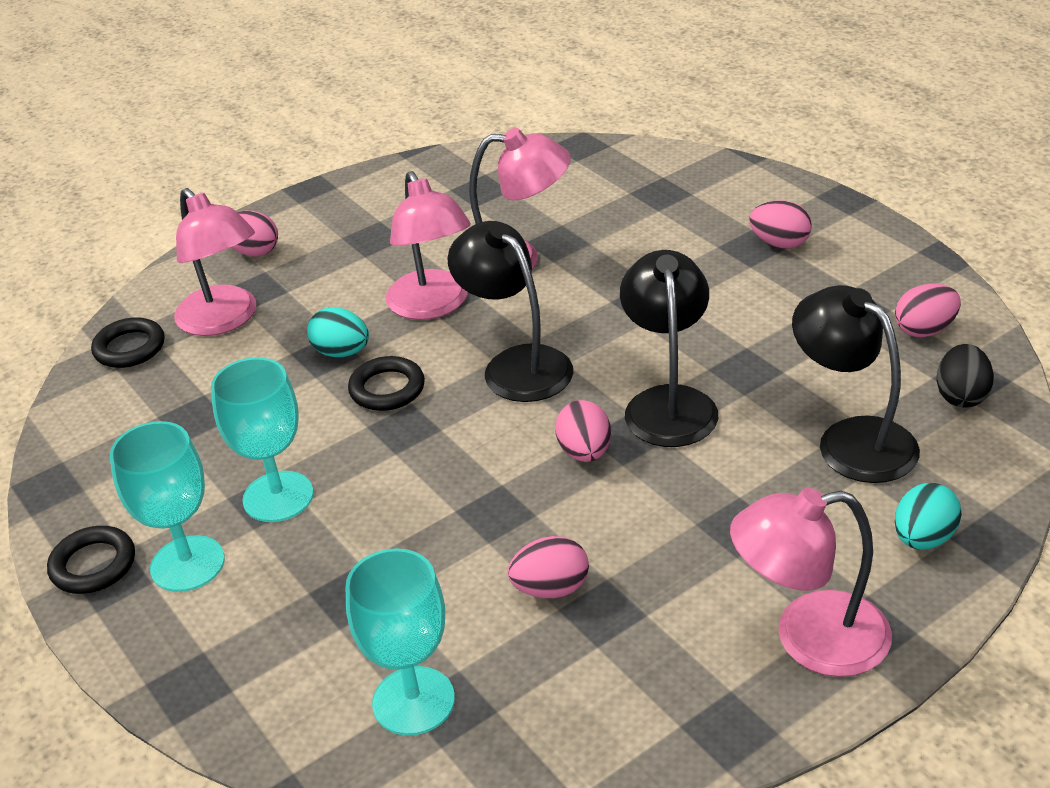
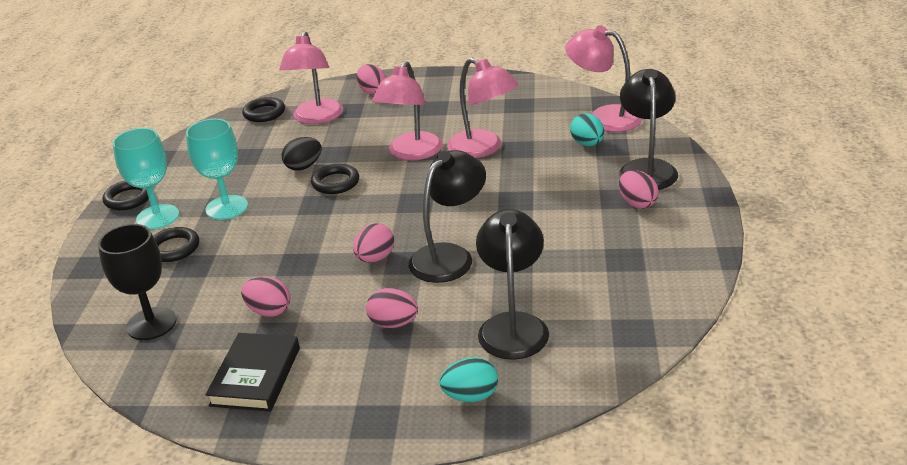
camera: 40 degrees right, 5 degrees down
turquoise egg [307,307,369,357] -> turquoise egg moved to [570,113,604,146]
turquoise goblet [345,548,455,736] -> black goblet [98,224,176,340]
black lamp [447,221,573,402] -> black lamp moved to [619,69,678,190]
pink lamp [730,488,892,677] -> pink lamp moved to [565,25,642,132]
pink egg [895,283,961,337] -> pink egg moved to [366,288,418,328]
black egg [937,344,994,408] -> black egg moved to [282,137,321,171]
none -> black ring [153,227,199,262]
none -> black book [205,333,300,412]

